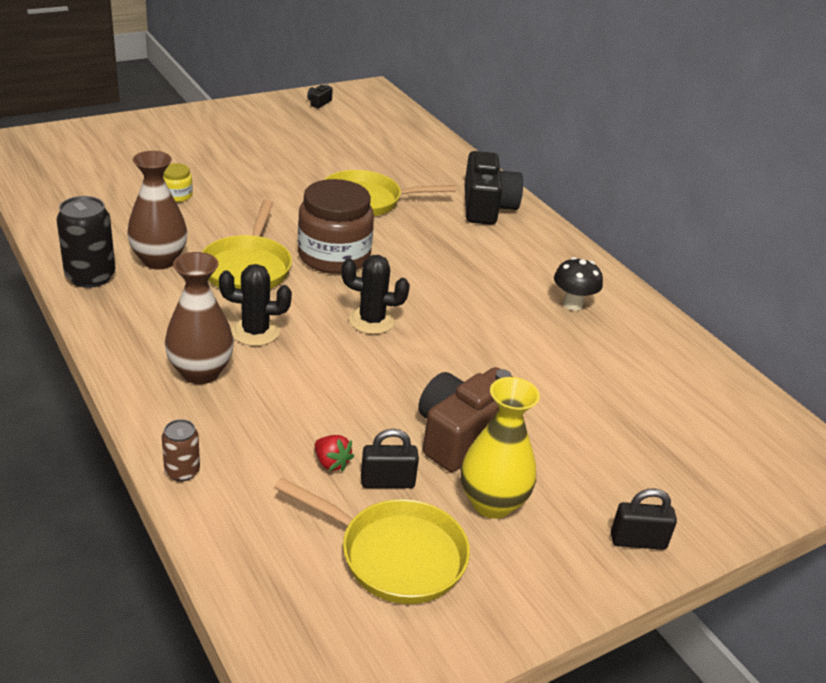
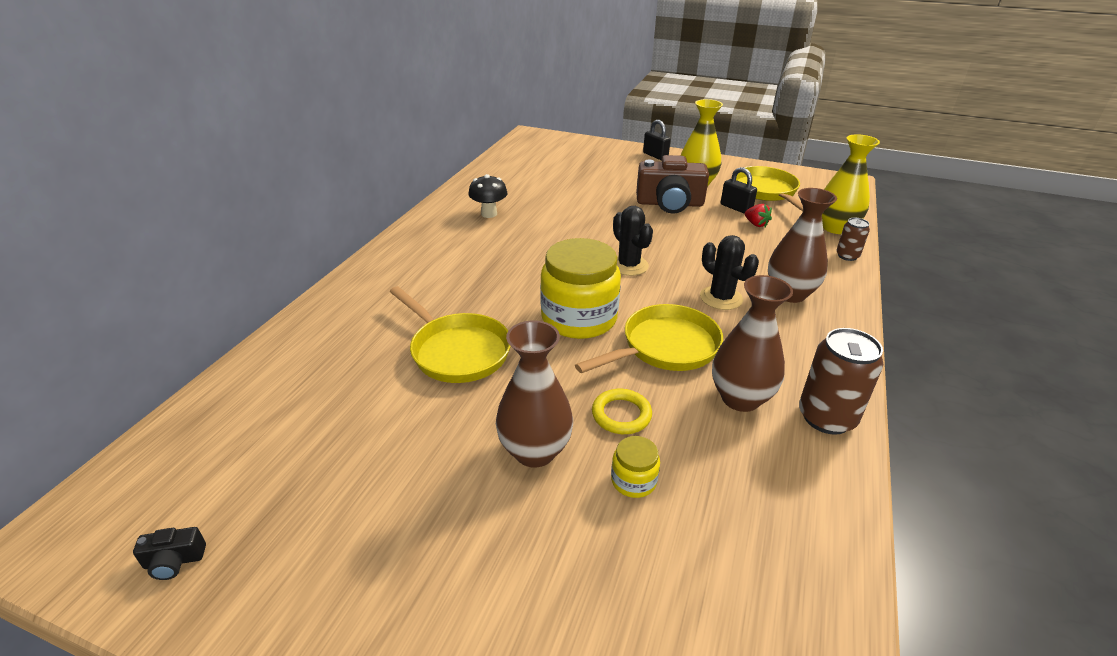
camera: 125 degrees left, 0 degrees up
black can [56,196,115,288] -> brown can [799,328,883,435]
brown jar [298,179,374,274] -> yellow jar [540,238,621,339]
red strawberry [315,435,354,472] -> red strawberry turned 135 degrees clockwise [745,204,772,227]
black camera [464,151,523,225] -> none
none -> brown vase [496,320,573,468]
none -> yellow ring [592,389,652,434]
none -> yellow vase [822,134,880,234]

